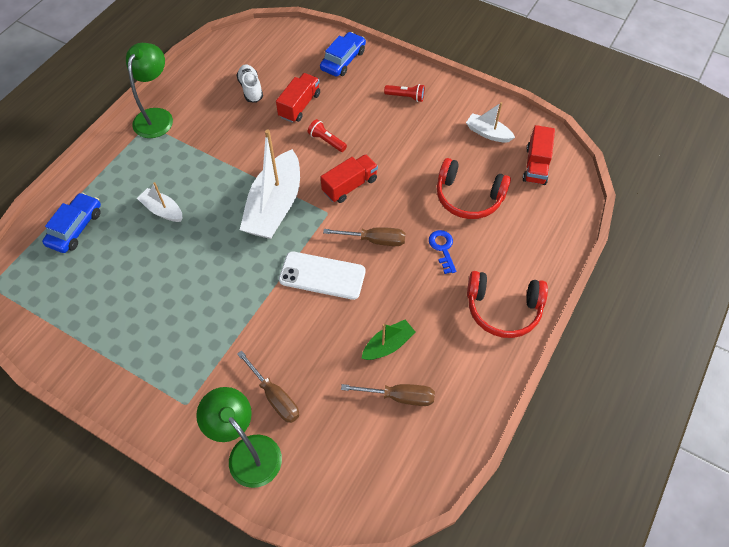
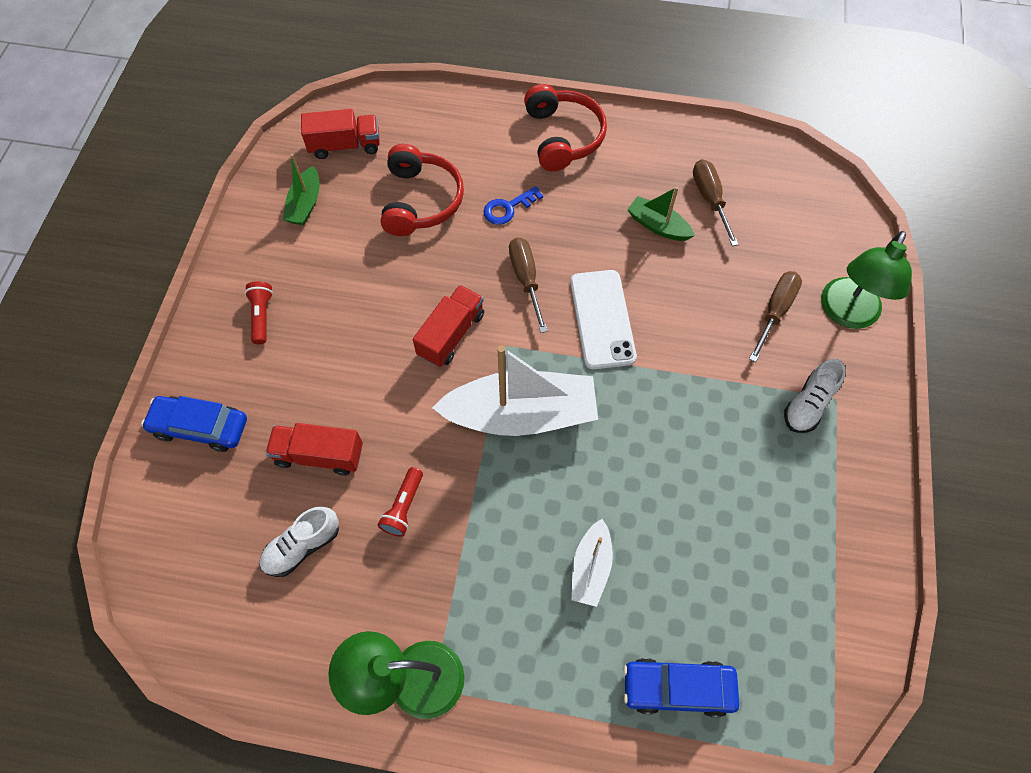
camera: 110 degrees left, 5 degrees up
red flashlight [308,119,347,152] -> red flashlight moved to [378,467,423,537]
red truck [321,154,378,203] -> red truck turned 90 degrees clockwise [413,285,484,367]
white boat [466,102,515,143] -> green boat [283,154,319,225]
none -> white shoe [784,359,846,433]

